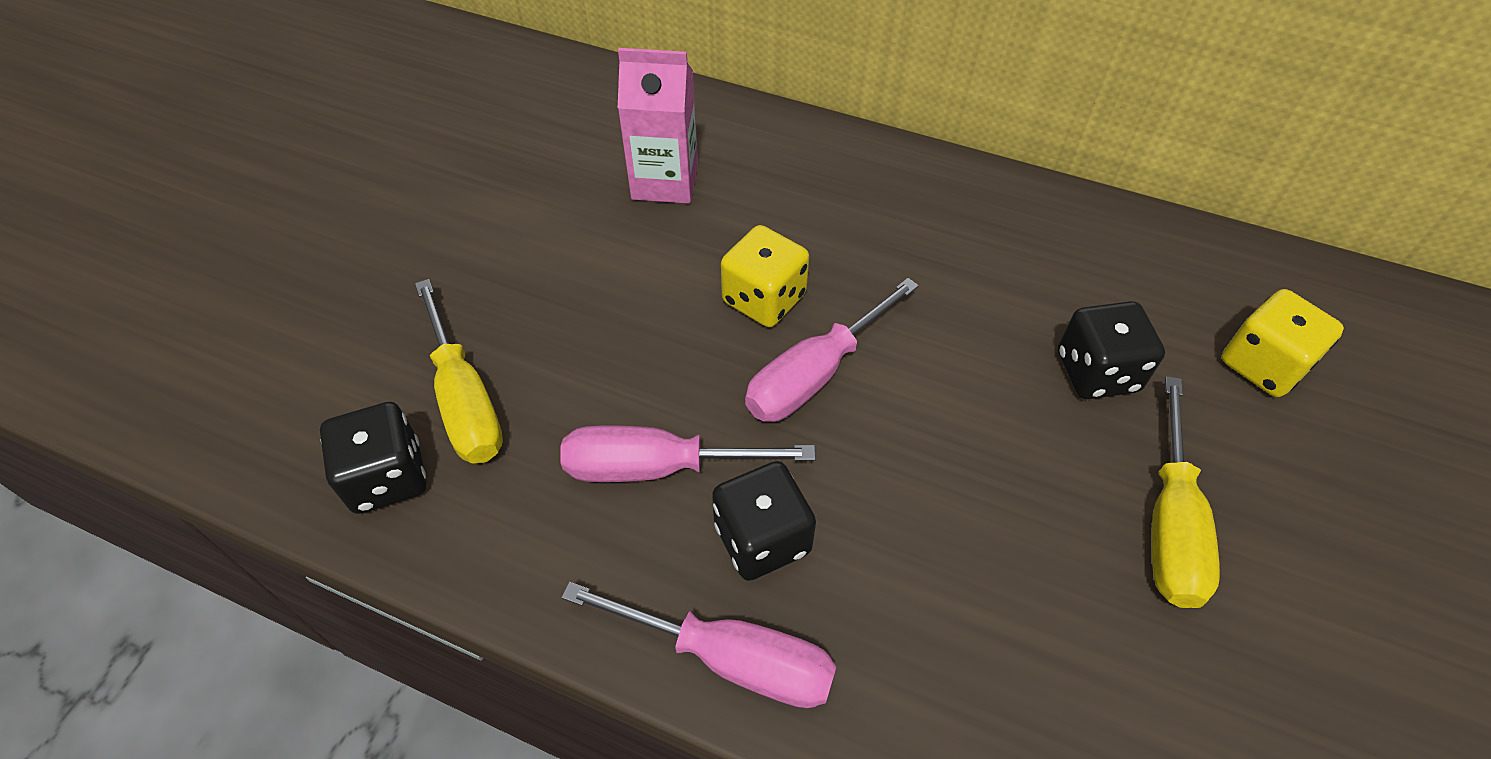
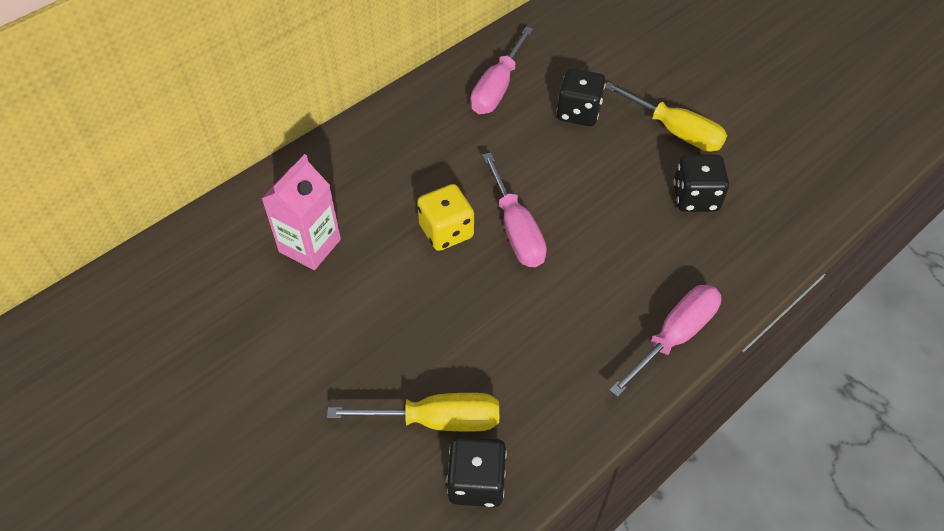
camera: 65 degrees left, 0 degrees up
pink screwdriver [560,426,816,482] -> pink screwdriver moved to [471,27,533,114]
black dice [712,461,816,581] -> black dice moved to [673,155,729,212]
yellow dice [1222,289,1344,397] -> none

